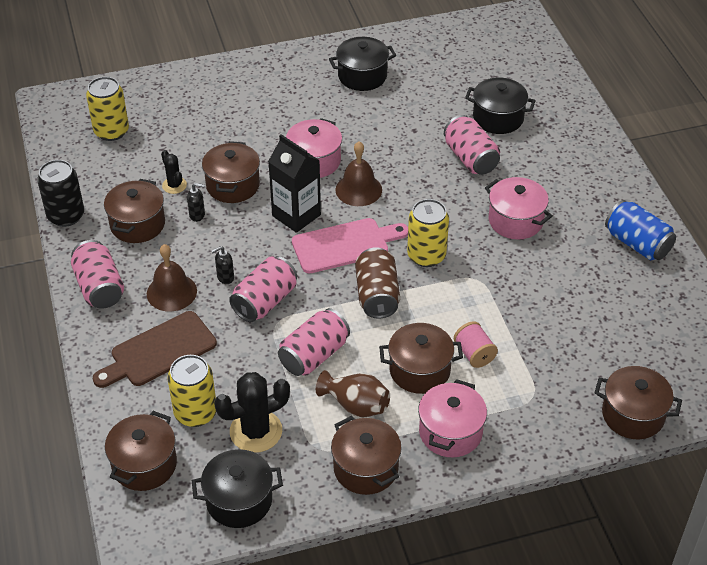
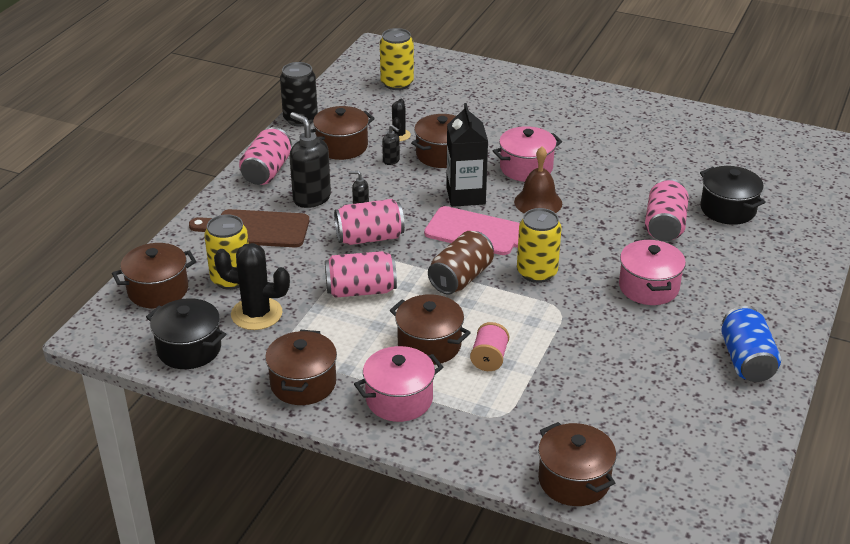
camera: 40 degrees right, 10 degrees down
brown bell [147,244,197,312] -> black soap dispenser [290,112,331,208]
brown vase [316,370,390,417] -> none
black pot [329,37,396,91] -> none

